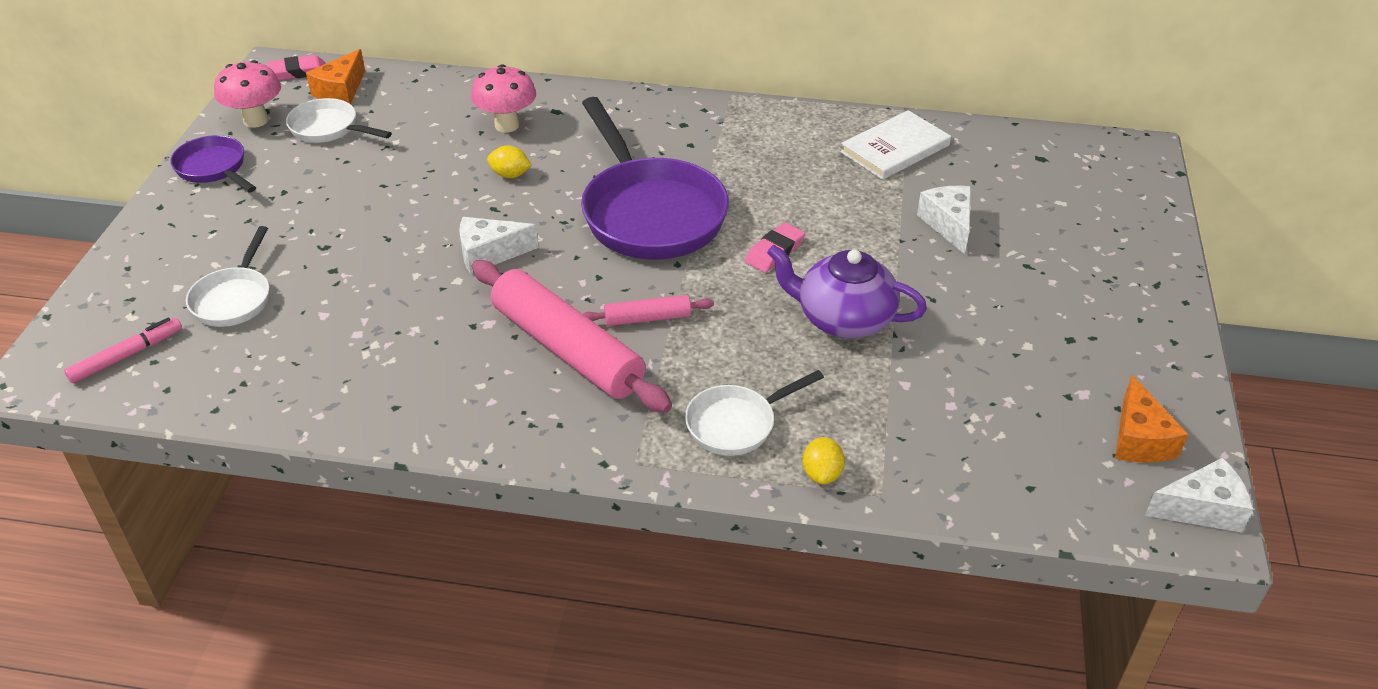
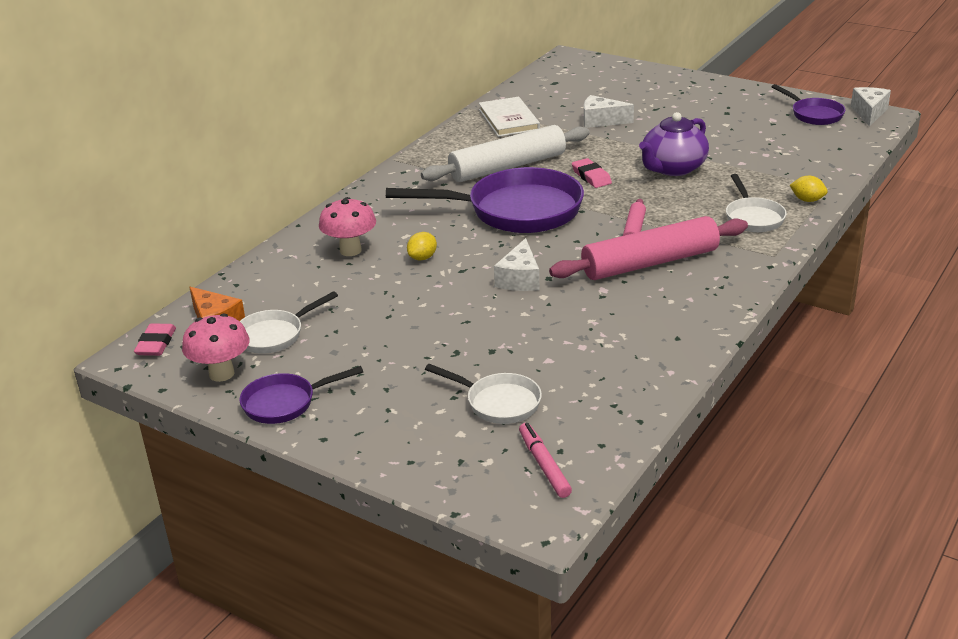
camera: 65 degrees left, 10 degrees down
orange cheese [1115,375,1188,463] -> purple pan [771,84,845,125]
none -> white rolling pin [421,125,590,182]

